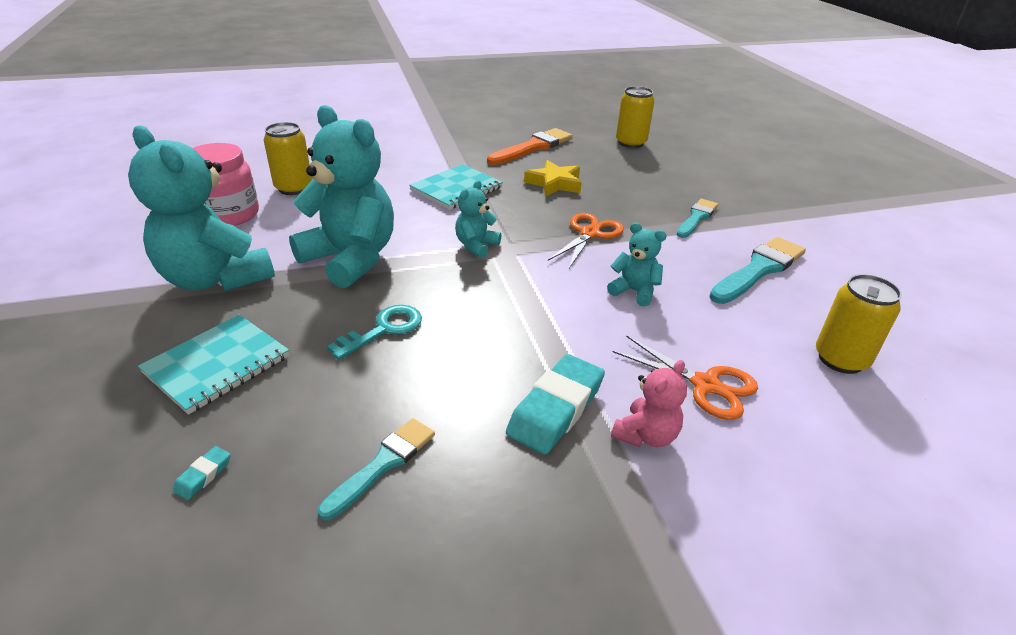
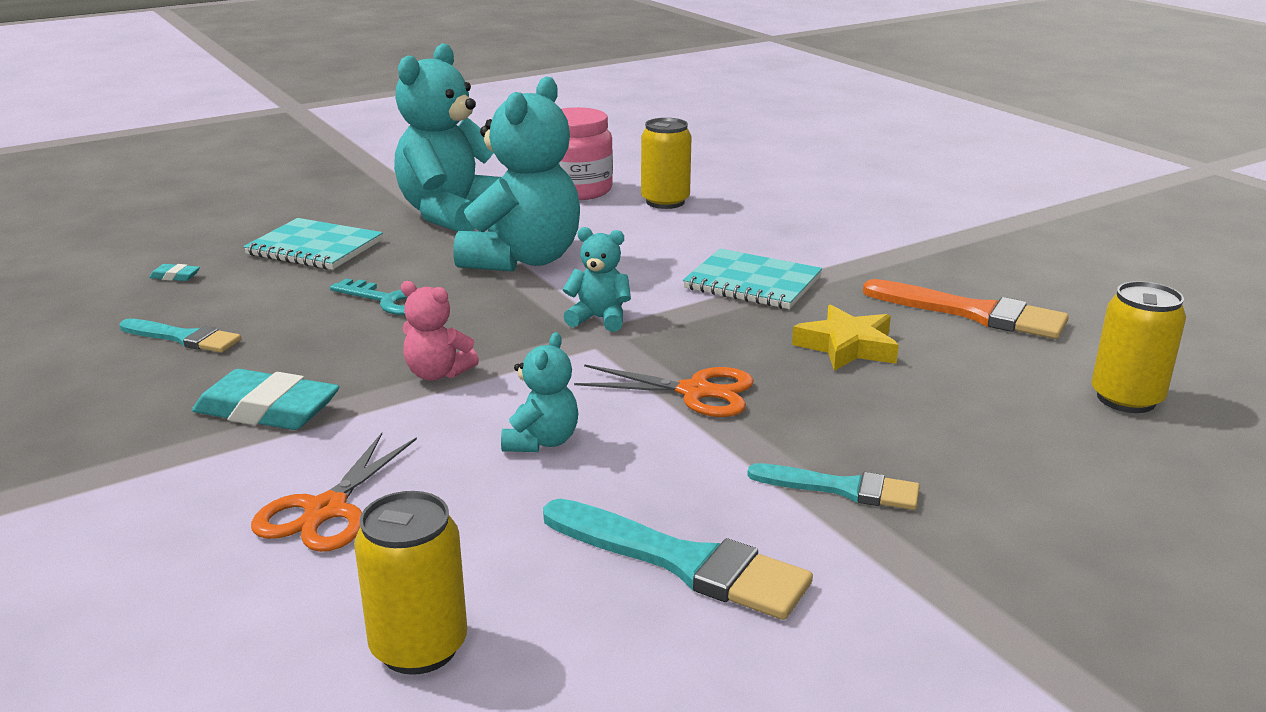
camera: 75 degrees right, 10 degrees down
pink teddy bear [611,360,687,447] -> pink teddy bear moved to [401,281,479,381]

